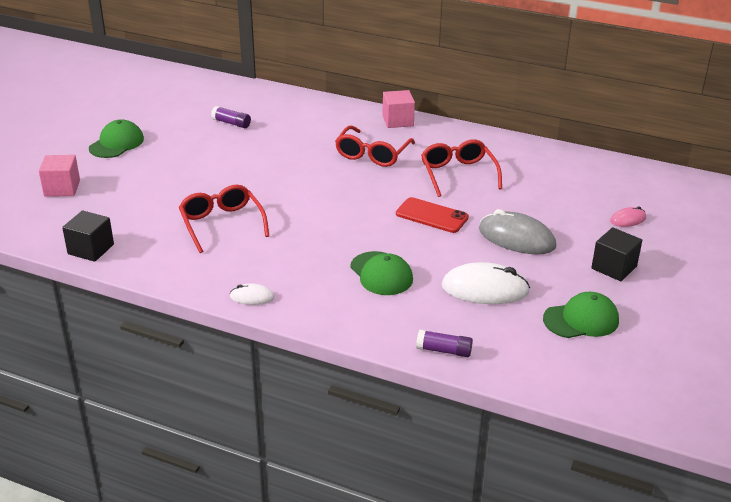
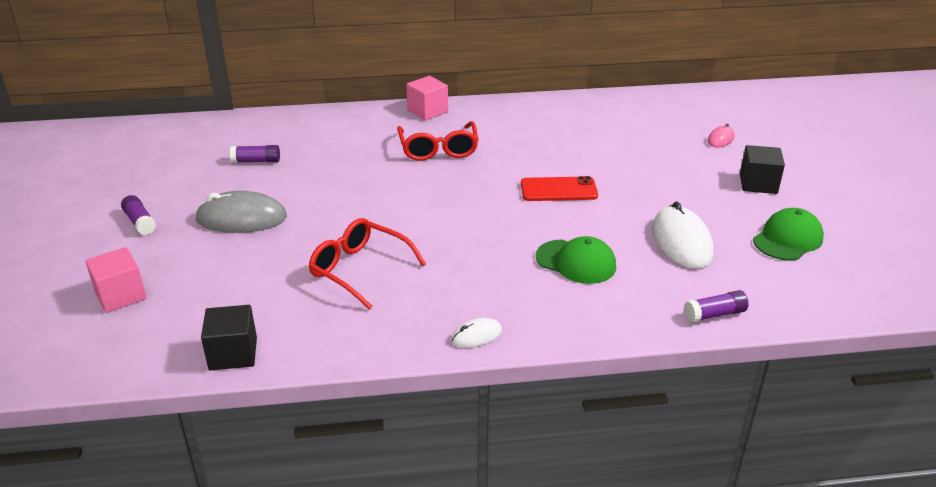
camera: 30 degrees left, 0 degrees up
green cap [89,119,144,158] -> purple glue stick [121,195,156,235]
red glasses [421,139,502,197] -> none
white mouse [442,262,530,304] -> white mouse turned 75 degrees counterclockwise [652,201,714,269]
grey mouse [479,209,556,255] -> grey mouse moved to [195,191,287,233]

